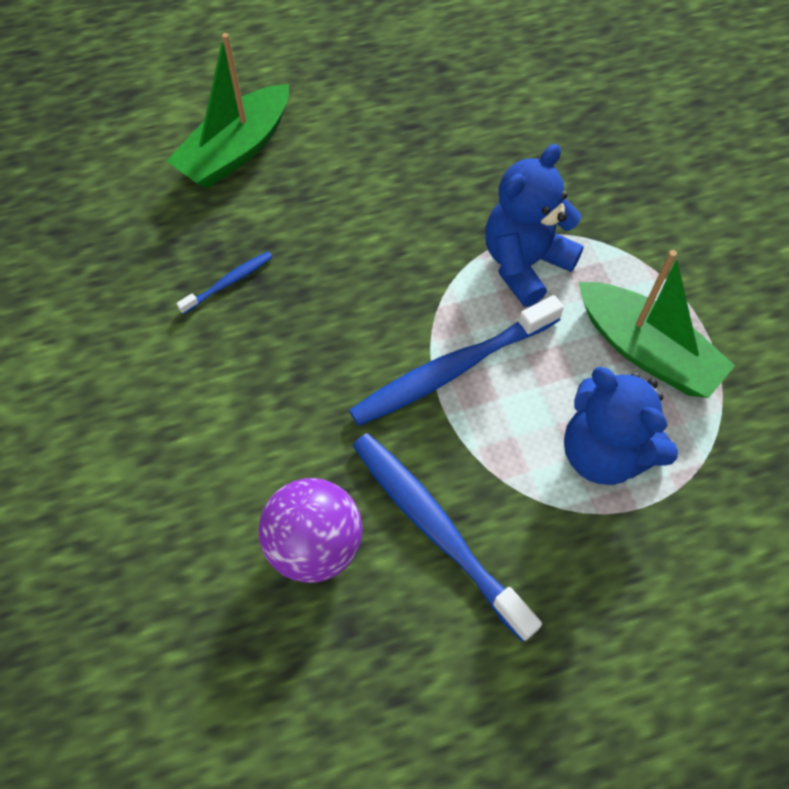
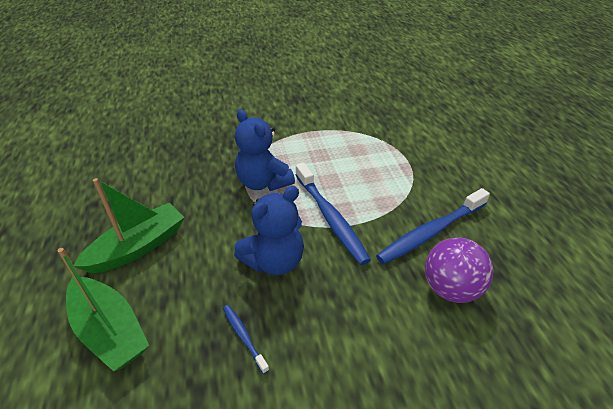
camera: 85 degrees left, 20 degrees down
blue teddy bear [564,367,678,485] -> blue teddy bear moved to [234,186,304,275]
green boat [578,250,735,398] -> green boat moved to [73,178,184,273]

